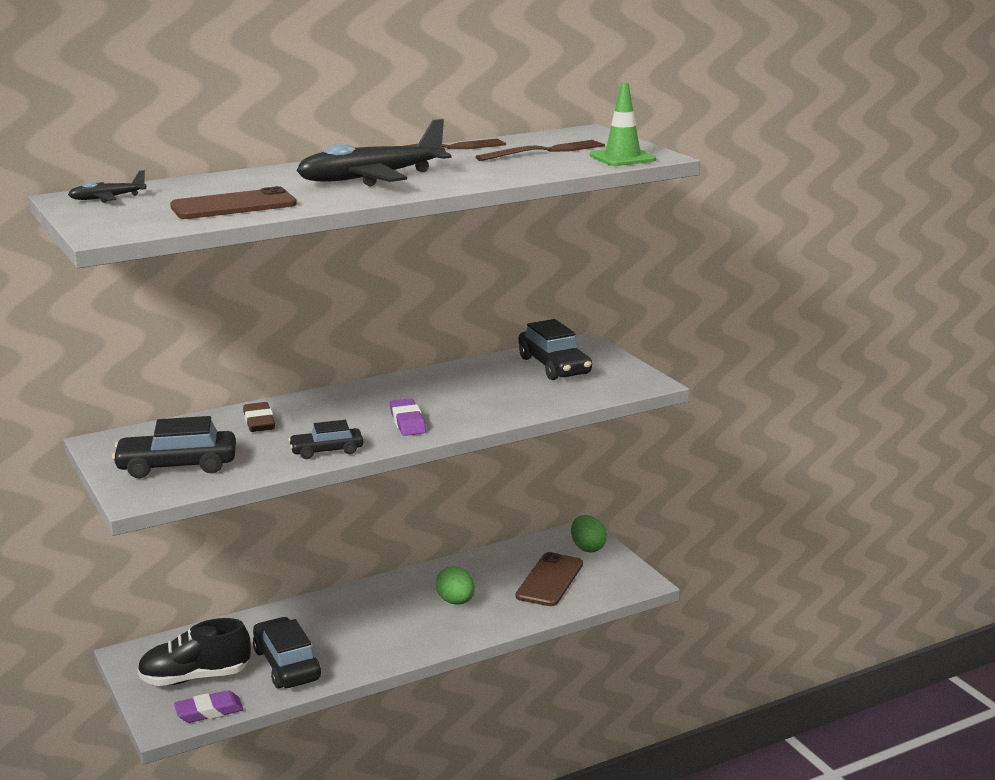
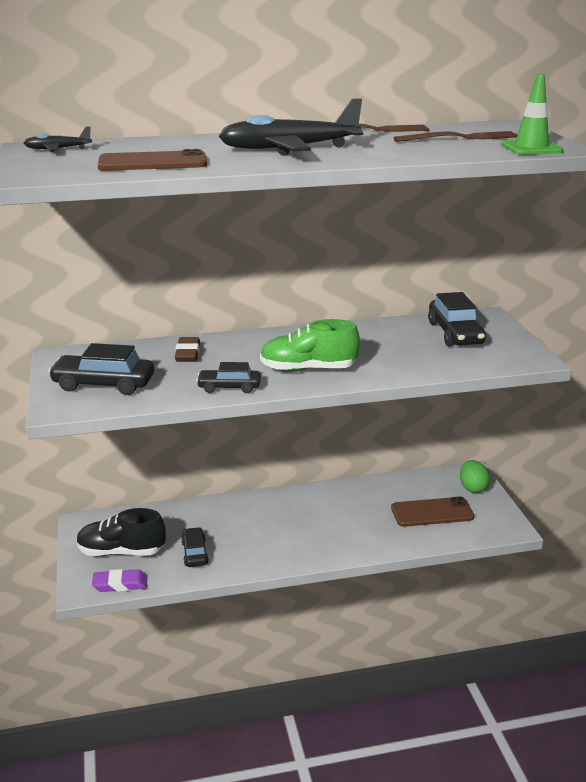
camera: 15 degrees right, 5 degrees up
black car [253,617,321,689] -> black car [181,527,209,567], size x0.62
purple eraser [390,398,426,436] -> green shoe [260,319,360,372]
green egg [436,566,475,604] -> none
brown phone [516,552,583,606] -> brown phone turned 45 degrees clockwise [391,496,474,527]

